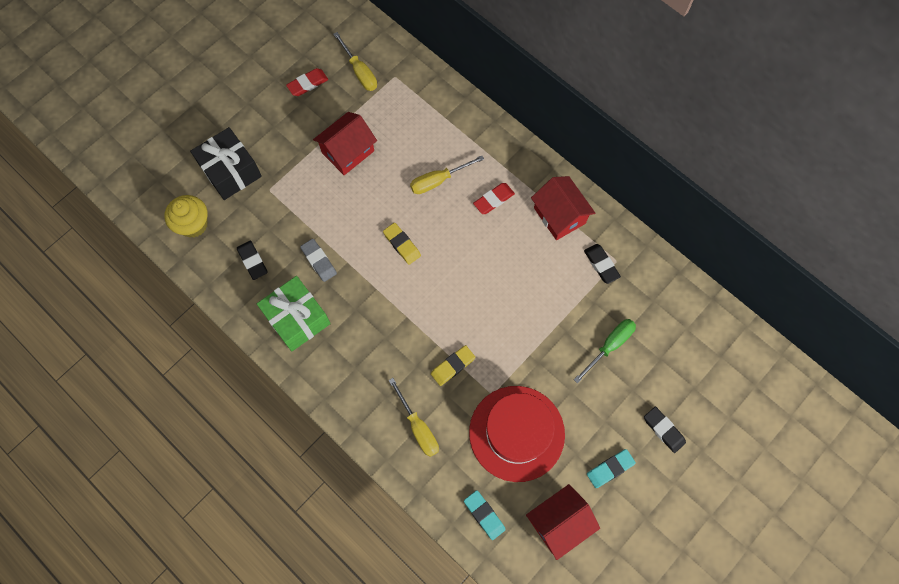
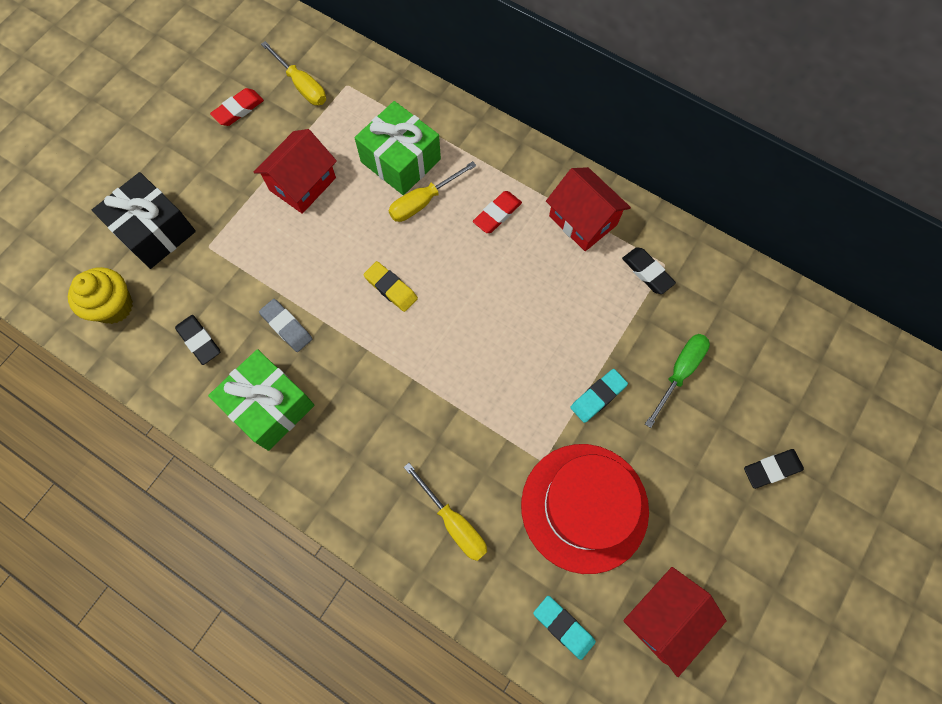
camera: 10 degrees left, 0 degrees up
yellow eraser [431,345,475,386] -> none
turquoise eraser [587,449,636,488] -> turquoise eraser moved to [570,369,628,423]
black eraser [644,407,686,453] -> black eraser turned 60 degrees counterclockwise [744,449,804,489]
none -> green gift [355,101,441,195]

